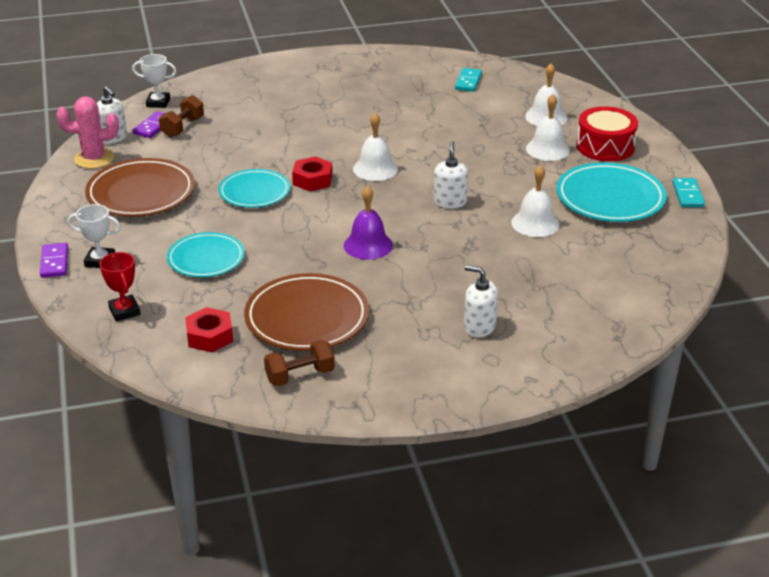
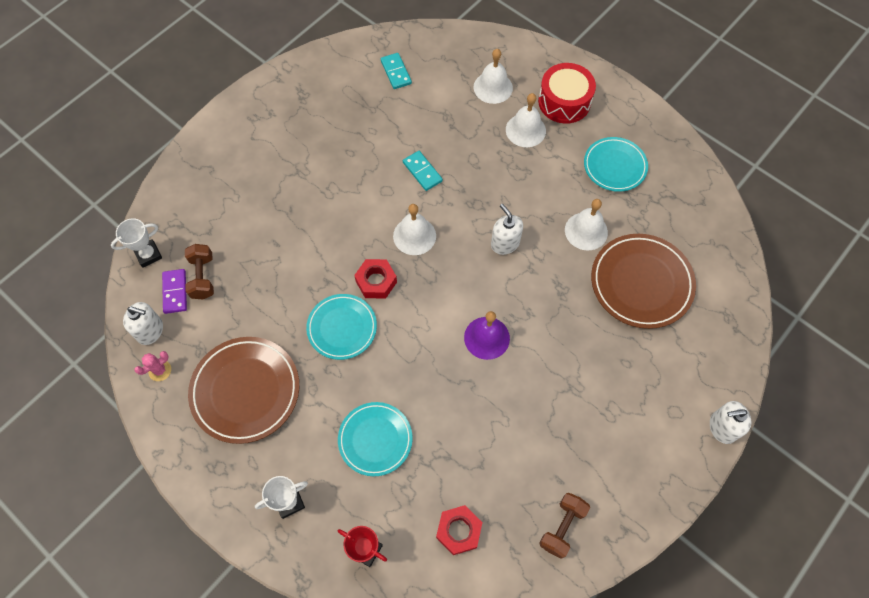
camera: 35 degrees left, 30 degrees up
purple domino [40,243,68,278] -> none
pink cactus [57,96,119,169] -> pink cactus [134,351,171,381], size x0.54
brown plate [244,273,369,351] -> brown plate moved to [591,234,696,329]
white soap dispenser [464,265,498,338] -> white soap dispenser moved to [710,401,751,444]
turquoise plate [556,162,667,222] -> turquoise plate [584,137,648,192], size x0.66
turquoise domino [673,178,705,207] -> turquoise domino moved to [403,151,443,191]

